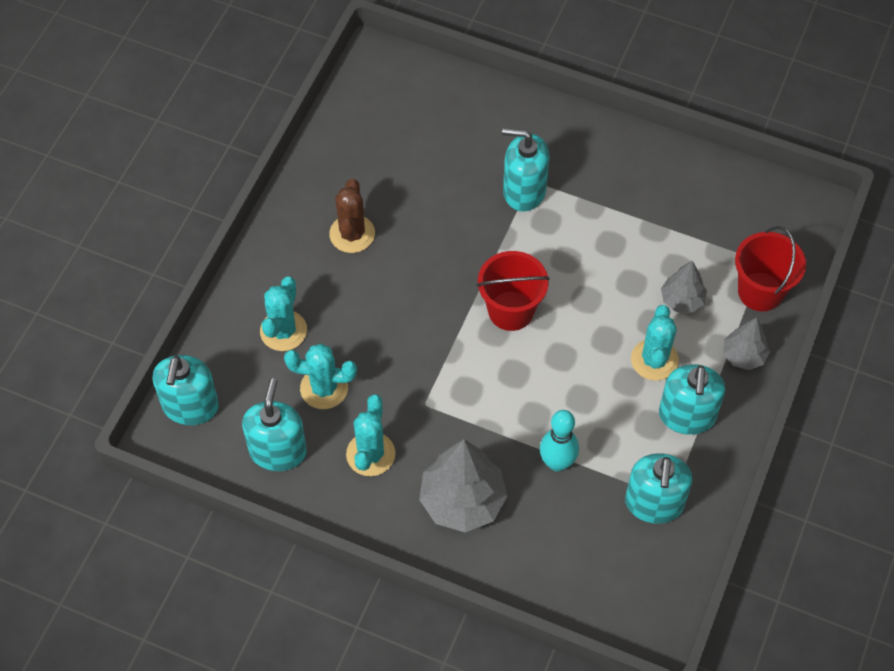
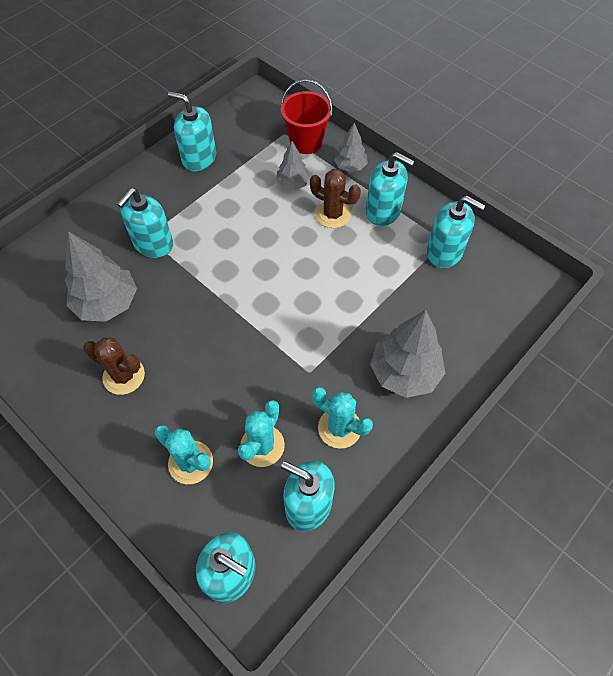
camera: 70 degrees left, 0 degrees up
red bucket [477,251,550,331] -> none
turquoise bowling pin [540,410,579,472] -> none
turquoise cactus [631,305,679,381] -> brown cactus [310,169,361,228]
none -> grey tree [65,231,137,322]
none -> turquoise soap dispenser [168,92,216,171]

